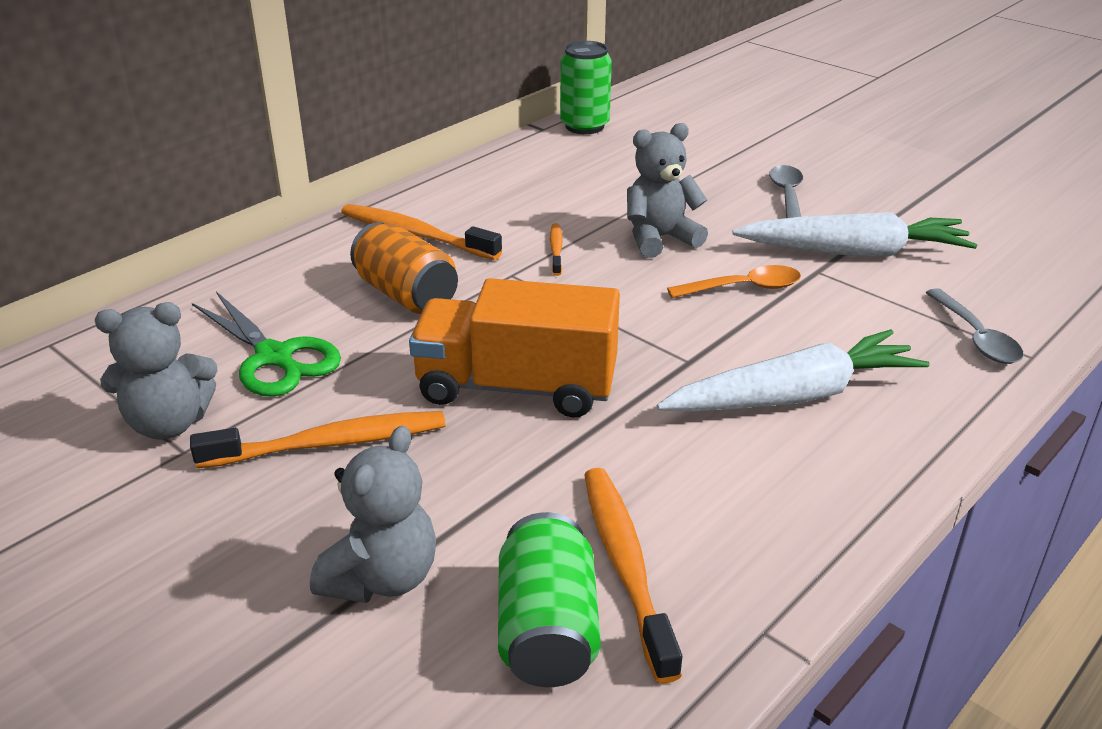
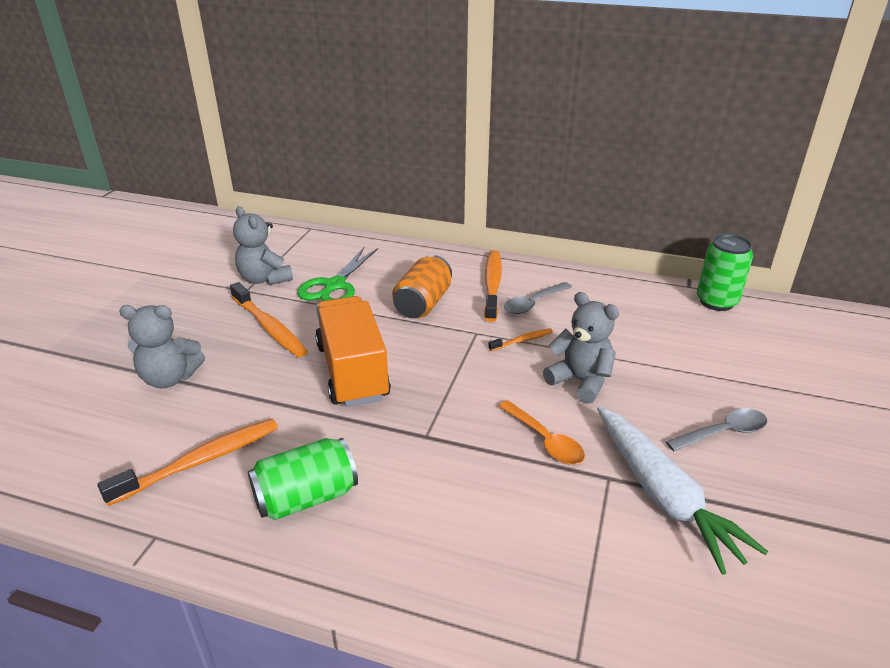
camera: 65 degrees right, 0 degrees up
green can [498,512,601,687] -> green can moved to [248,438,358,520]
white carrot [656,329,930,411] -> none
grey spoon [926,288,1024,364] -> grey spoon moved to [504,282,572,314]

